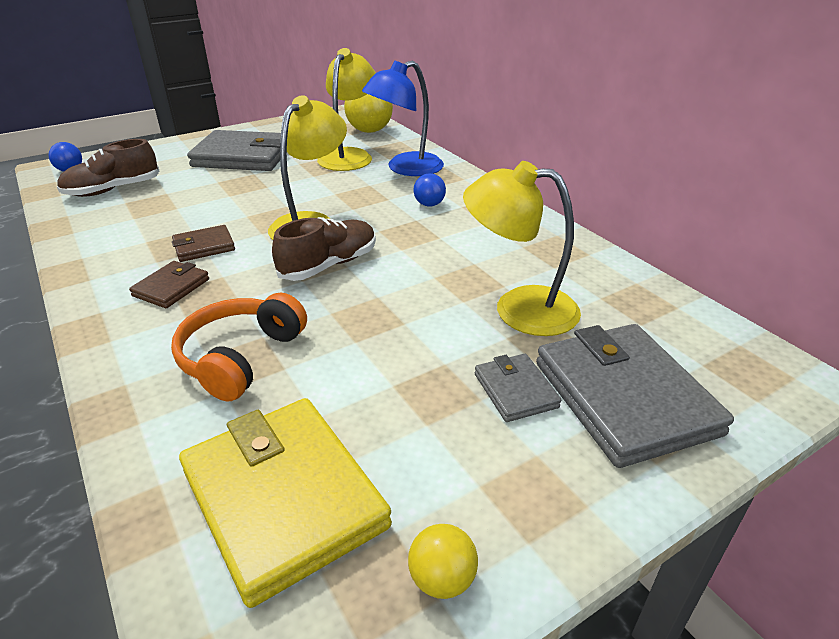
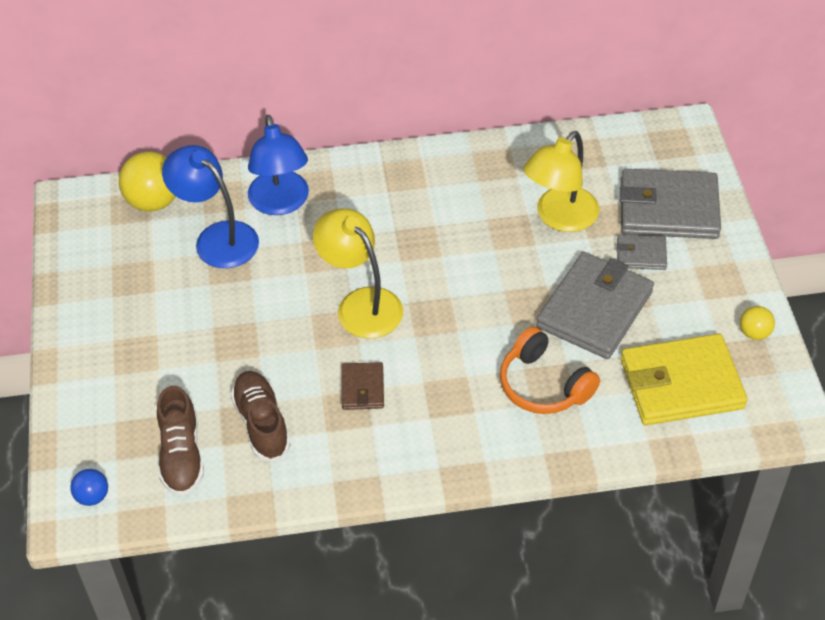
camera: 65 degrees left, 15 degrees up
brown wallet [129,261,209,308] -> none
grey wallet [187,130,281,171] -> grey wallet moved to [536,252,654,359]
brown shoe [272,217,376,281] -> brown shoe moved to [231,371,291,461]
yellow lamp [317,48,376,171] -> blue lamp [162,145,259,268]
blue ball [414,173,446,207] -> none

